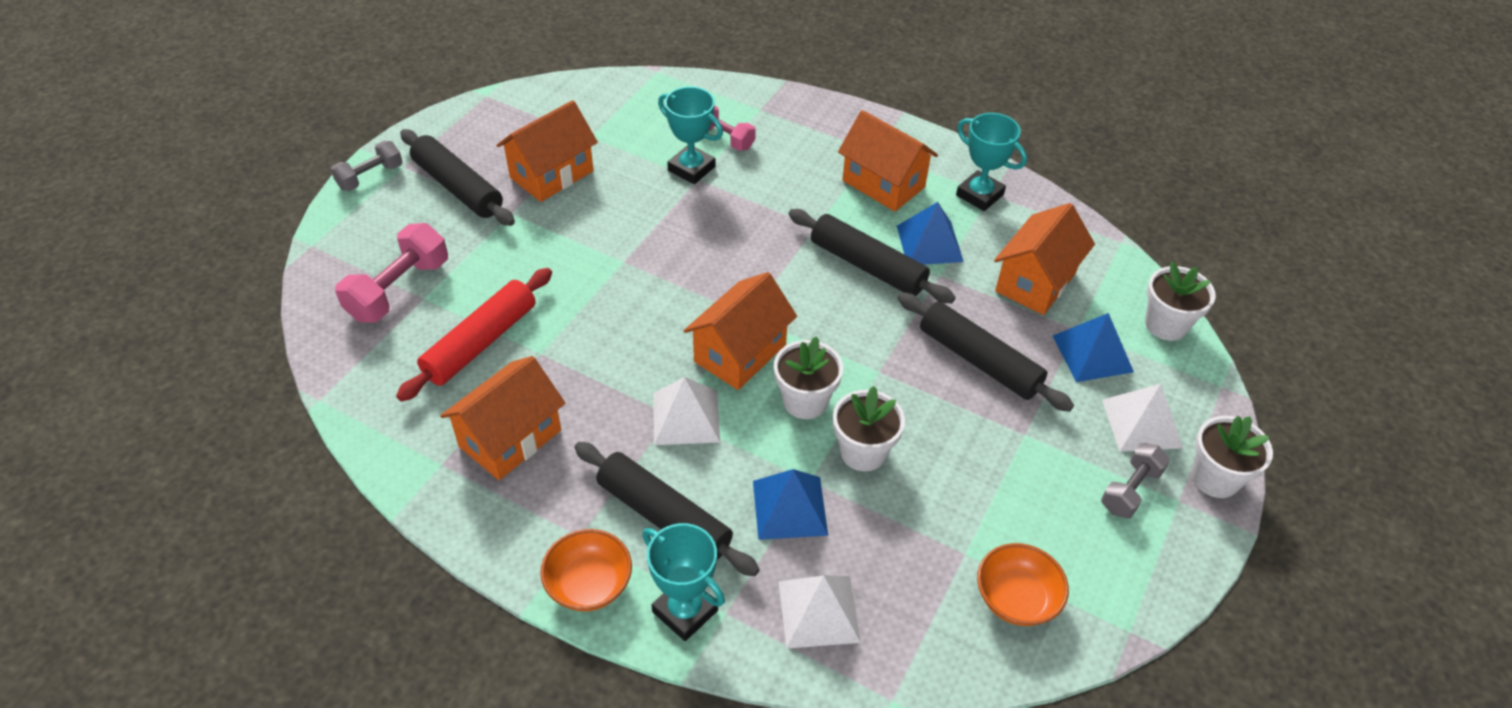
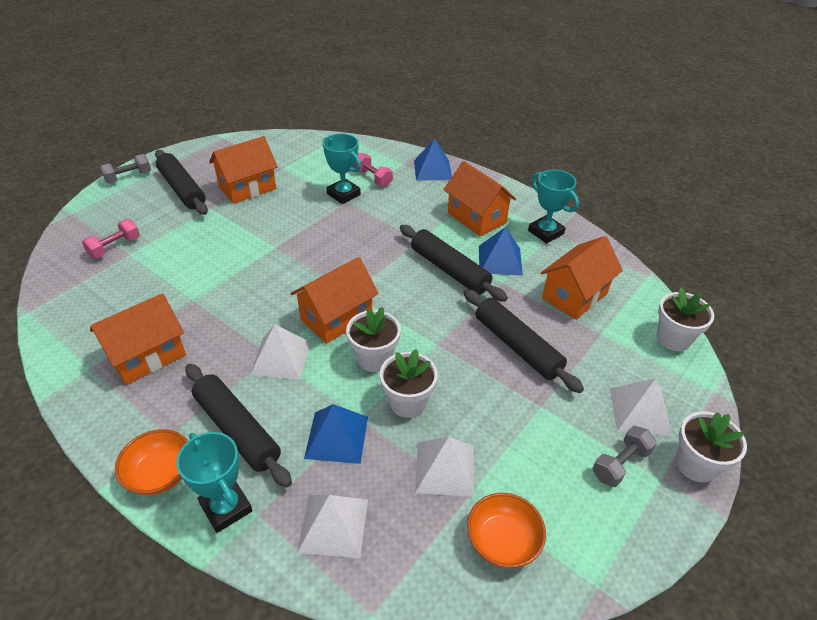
camera: 10 degrees right, 5 degrees down
pink dumbbell [335,223,448,323] -> pink dumbbell [82,219,140,258], size x0.64
red rolling pin [396,268,552,402] -> none
blue pyramid [1053,313,1134,382] -> blue pyramid moved to [414,138,452,181]
none -> white pyramid [415,437,474,497]

